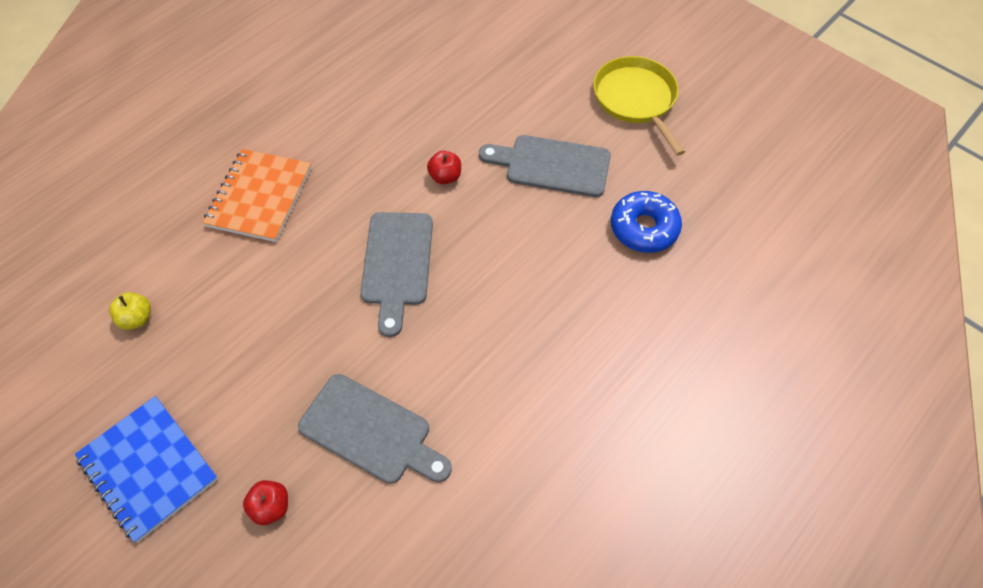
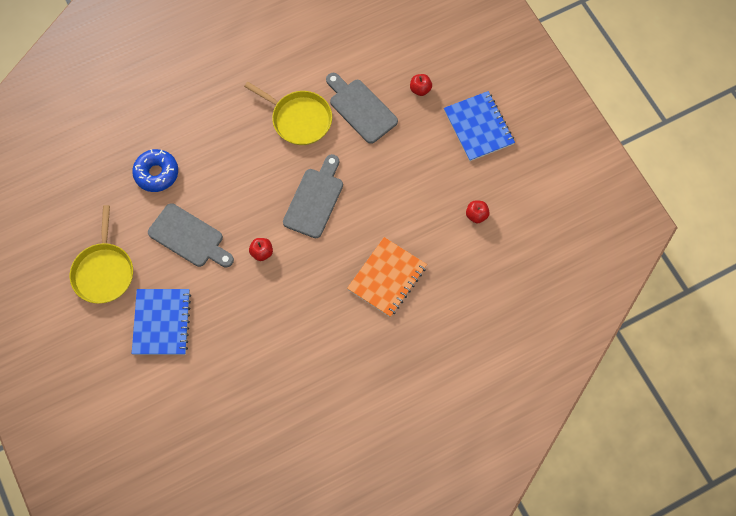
camera: 160 degrees left, 10 degrees up
yellow apple [109,292,151,330] -> red apple [466,201,490,223]
none -> blue notebook [132,289,191,355]
none -> yellow pan [244,82,332,145]

